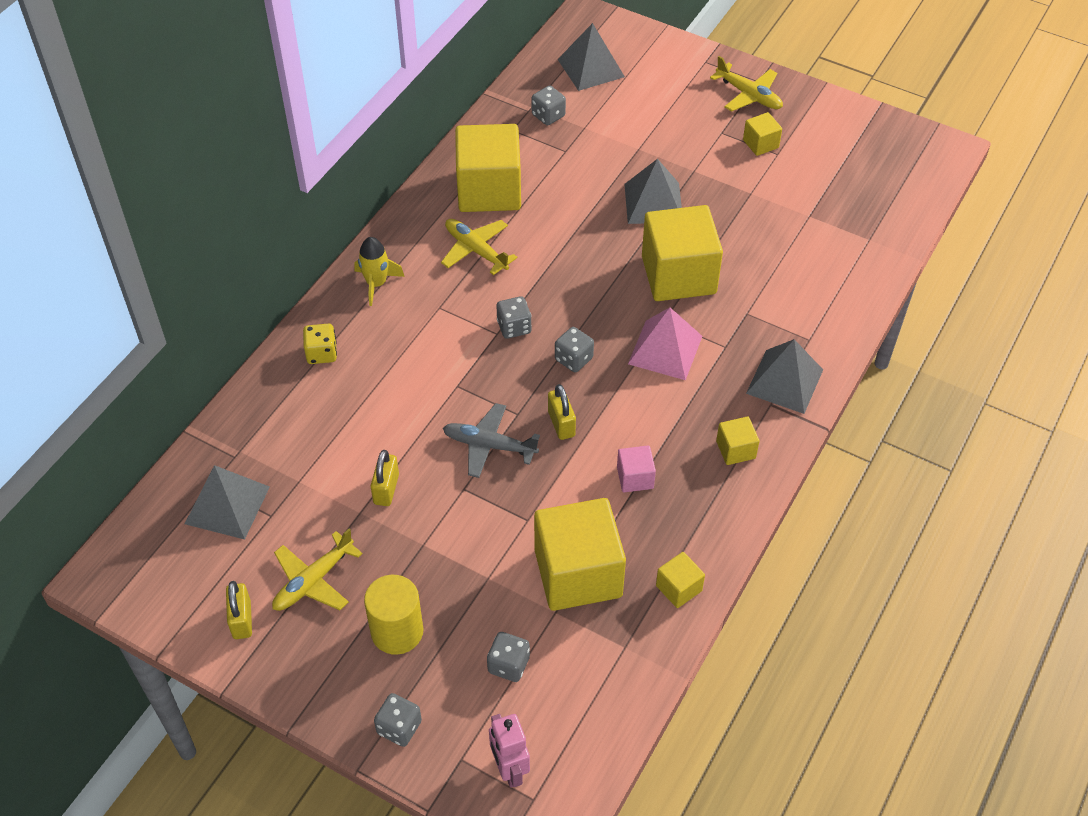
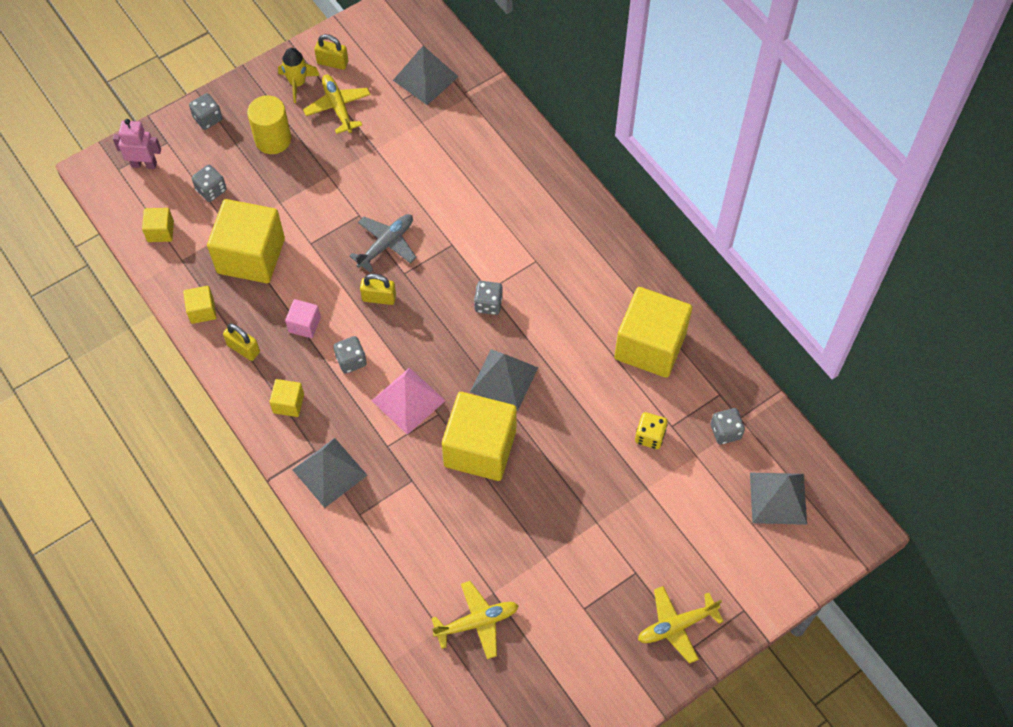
camera: 115 degrees right, 10 degrees up
yellow dice [303,324,337,364] -> yellow dice moved to [635,412,668,449]
yellow rocket [354,237,405,306] -> yellow rocket moved to [278,48,320,103]
yellow padlock [371,450,399,506] -> yellow padlock moved to [223,323,260,361]
yellow plane [441,219,518,275] -> yellow plane moved to [431,581,519,659]
grey dice [555,327,594,372] -> grey dice moved to [333,336,367,374]
grey pyramid [624,159,682,224] -> grey pyramid moved to [470,349,538,411]
yellow cube [743,112,782,156] -> yellow cube moved to [142,208,174,242]

